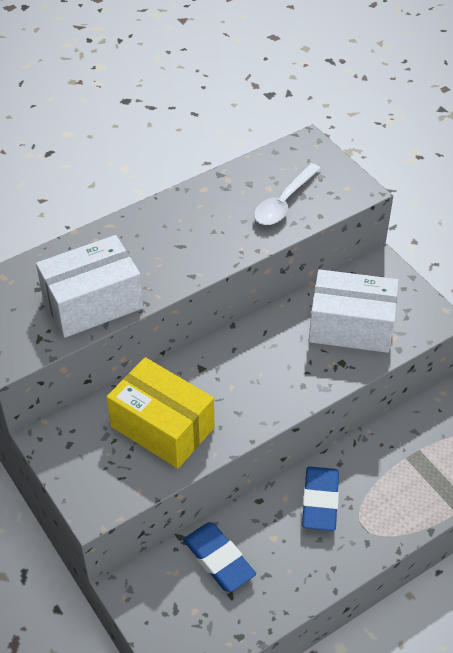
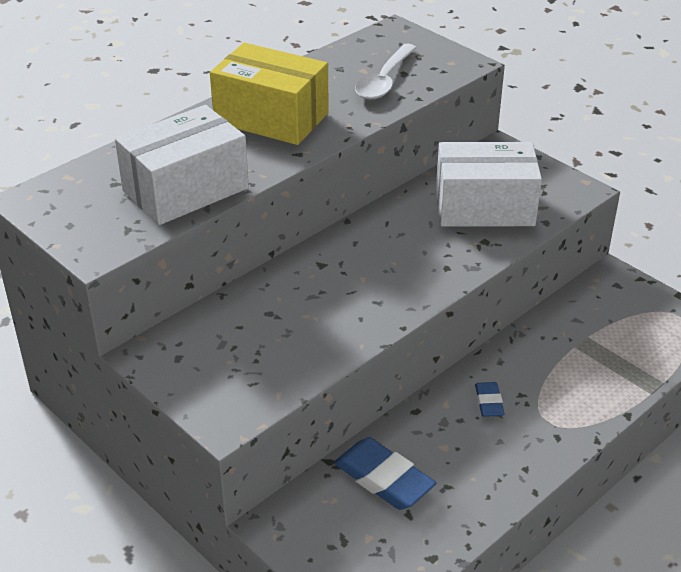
camera: 10 degrees left, 10 degrees down
yellow box [107,357,214,469] -> yellow box moved to [210,43,329,145]
blue eraser [302,466,339,531] -> blue eraser [475,382,505,417], size x0.54

